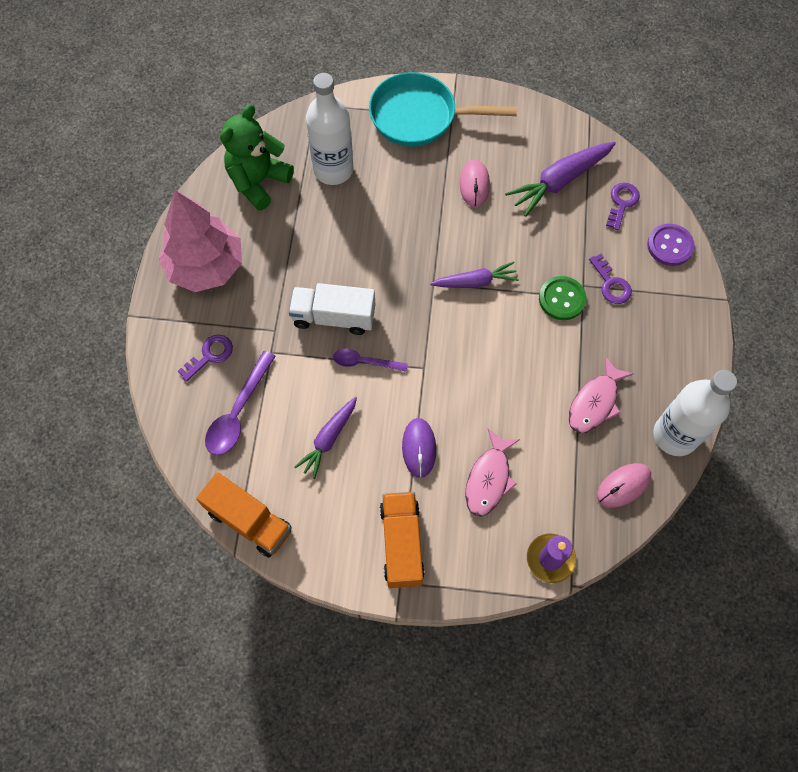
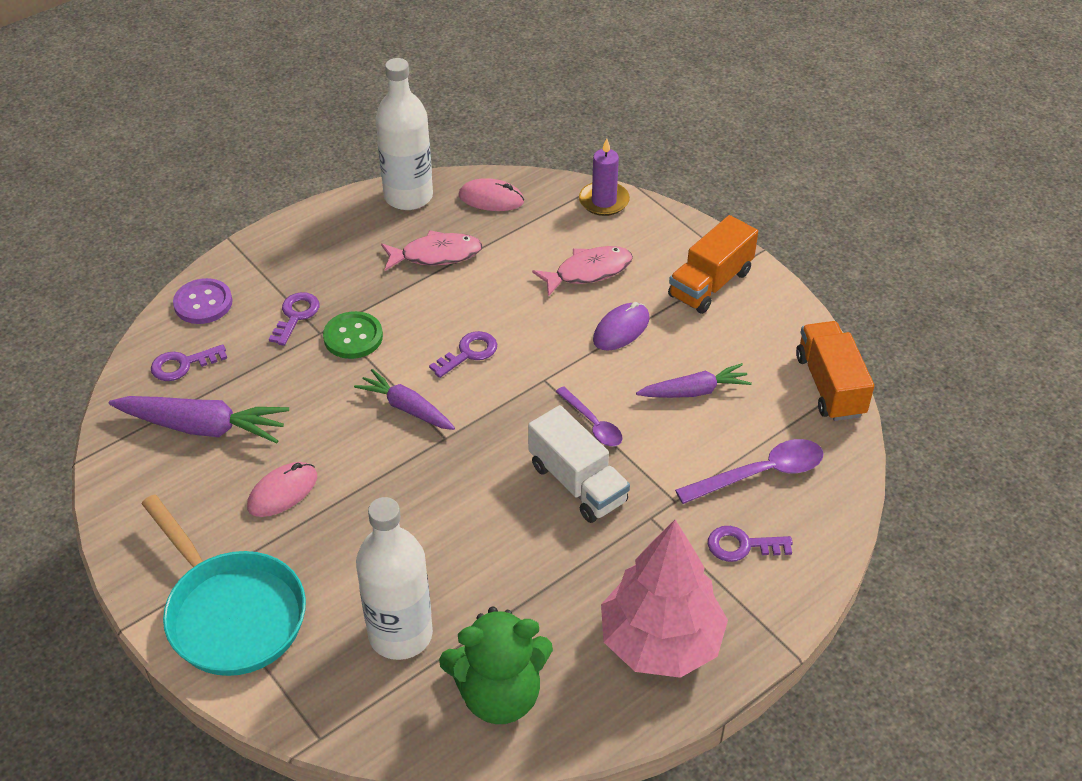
camera: 135 degrees left, 20 degrees down
none -> purple key [429,331,497,378]

